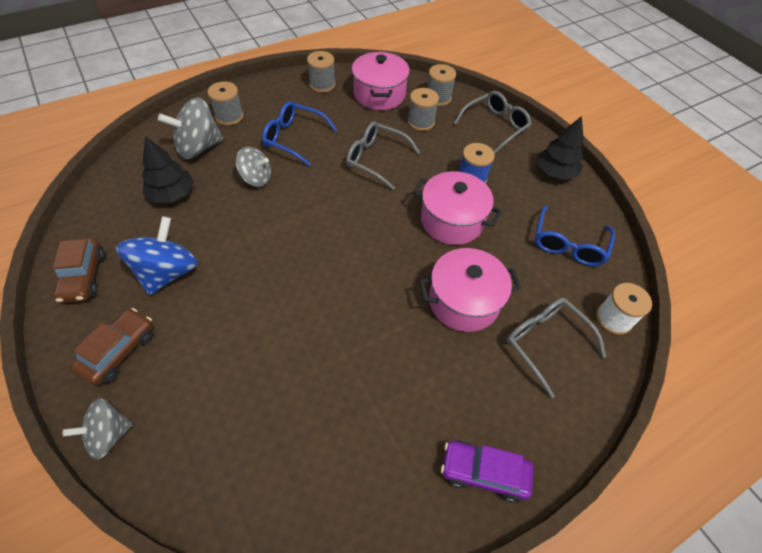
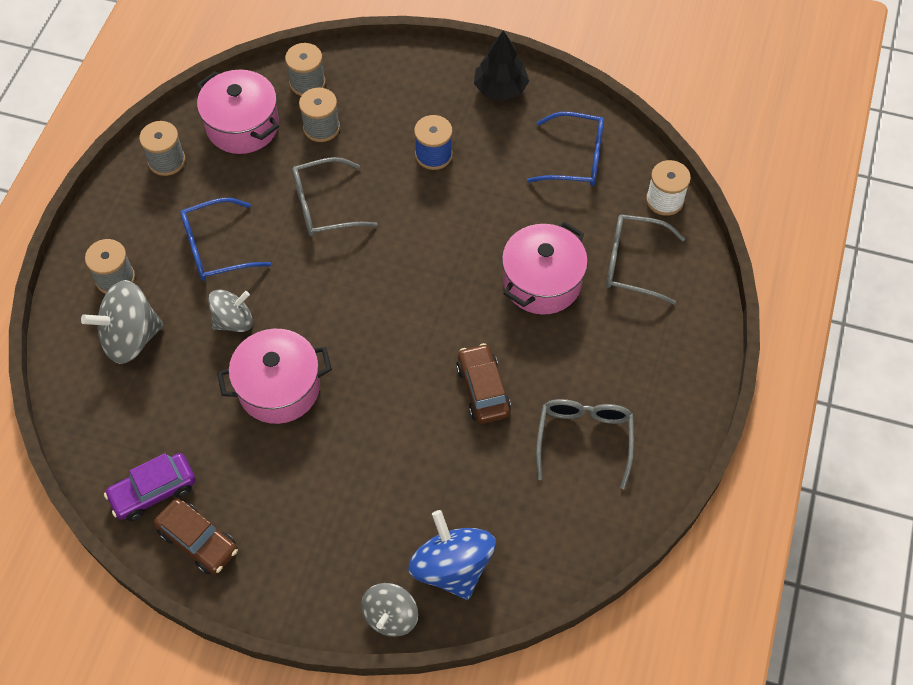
camera: 40 degrees left, 5 degrees up
brown car [71,308,153,386] -> brown car moved to [456,343,511,424]
blue spinning top [116,216,198,295] -> blue spinning top moved to [408,510,496,600]
black tree [142,136,194,203] -> none
grey spinning top [158,97,223,159] -> grey spinning top turned 45 degrees clockwise [81,280,164,364]
pink pot [413,171,502,245] -> pink pot moved to [217,329,332,424]
purple car [441,441,534,503] -> purple car moved to [104,453,196,521]
grey glasses [454,91,531,154] -> grey glasses moved to [536,399,634,489]
blue glasses [535,206,615,266] -> blue glasses turned 60 degrees counterclockwise [527,112,604,186]

